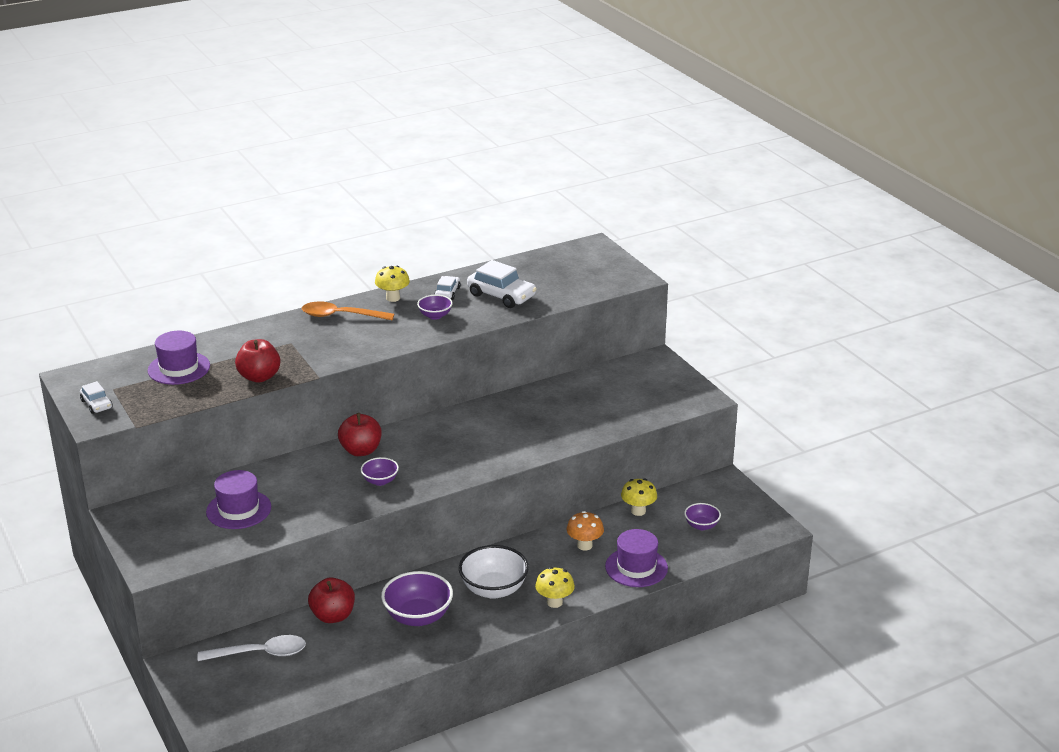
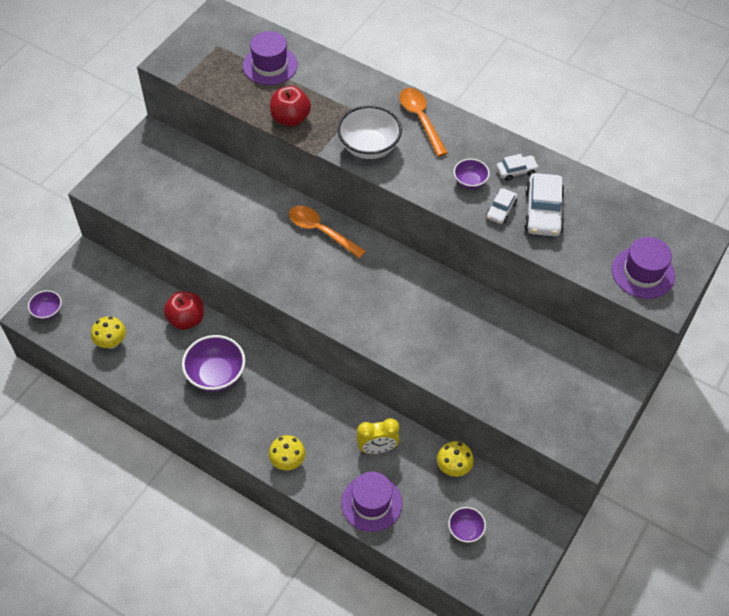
camera: 60 degrees right, 25 degrees up
white car [80,381,113,414] -> white car moved to [486,188,517,224]
white spoon [197,635,306,661] -> none
purple hat [206,470,271,529] -> purple hat moved to [612,237,675,299]
red apple [338,413,382,456] -> orange spoon [289,206,366,259]
purple bowl [361,457,399,486] -> purple bowl moved to [28,290,62,320]
yellow mushroom [375,266,410,302] -> yellow mushroom moved to [91,316,126,349]
white bowl [459,545,529,599] -> white bowl moved to [337,105,402,159]
orange mushroom [567,511,604,551] -> yellow clock [356,418,400,454]

